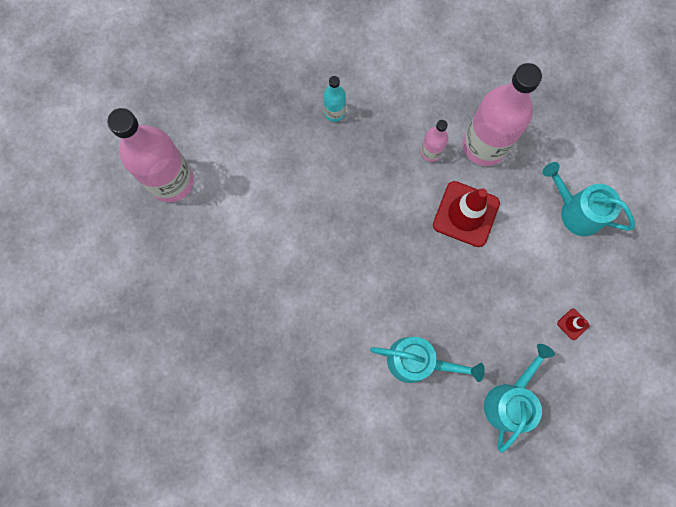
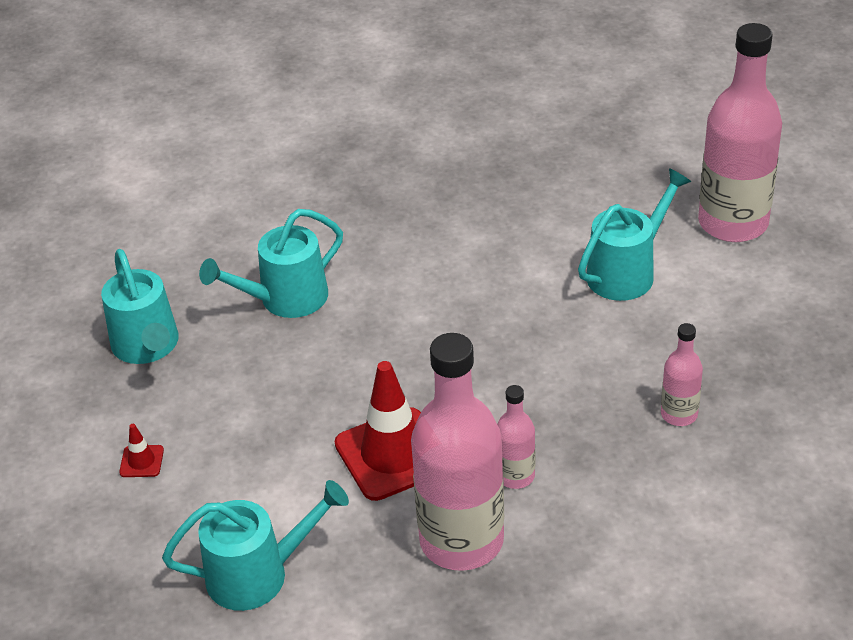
camera: 135 degrees right, 35 degrees down
turquoise bottle [323,76,346,122] -> pink bottle [661,323,703,426]
none -> turquoise watering can [578,168,691,301]

